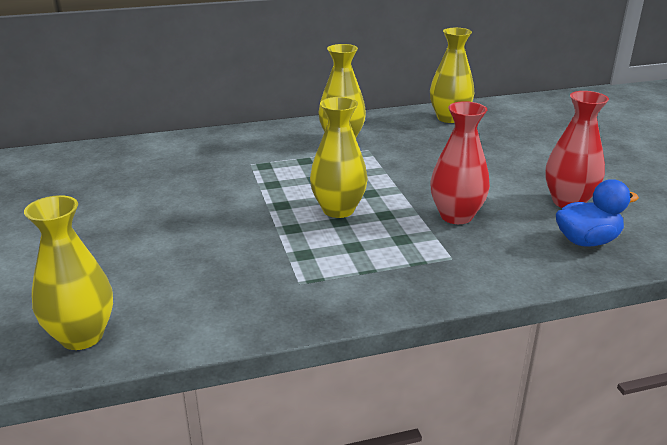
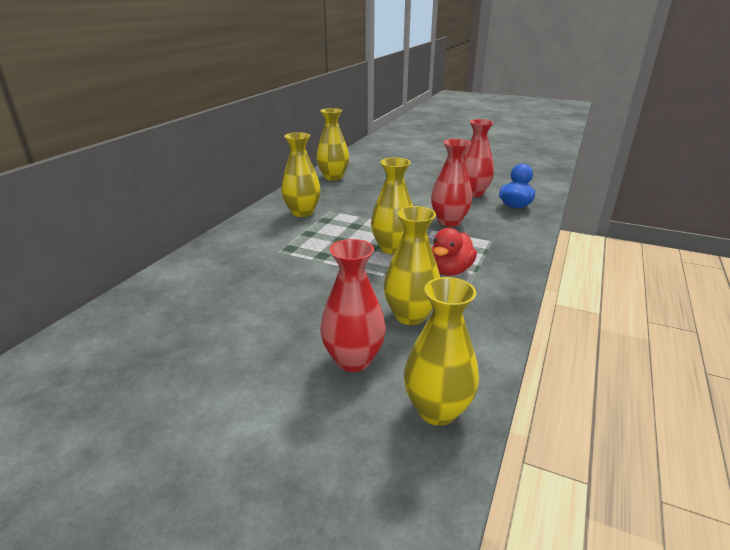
camera: 50 degrees left, 0 degrees up
none -> red vase [320,239,386,372]
none -> yellow vase [384,206,440,325]
none -> red duck [431,228,477,276]

